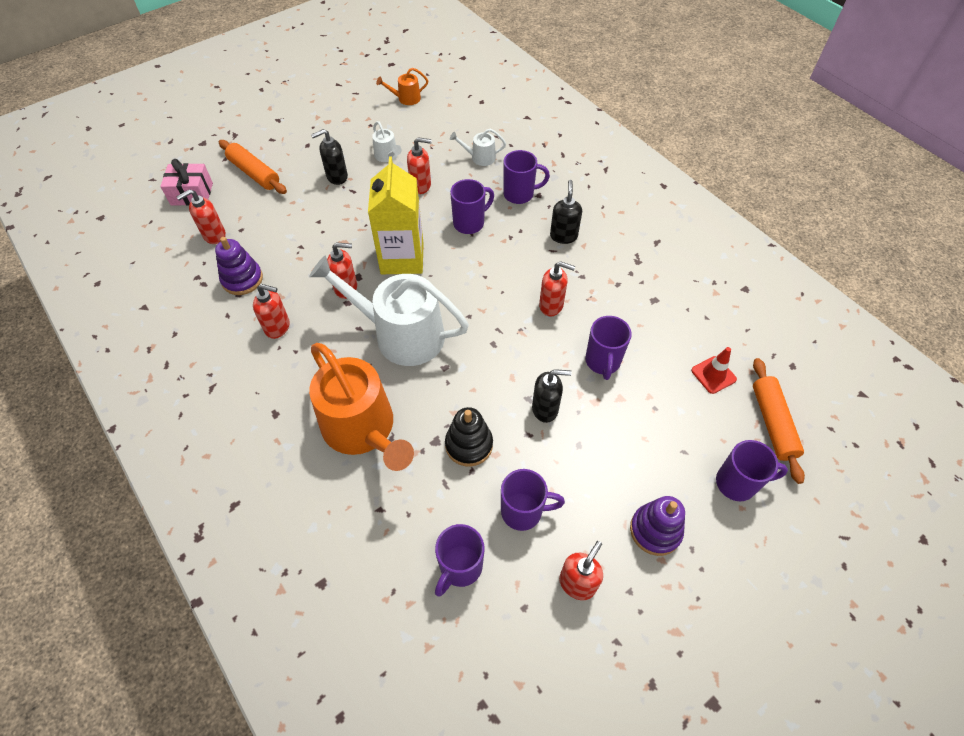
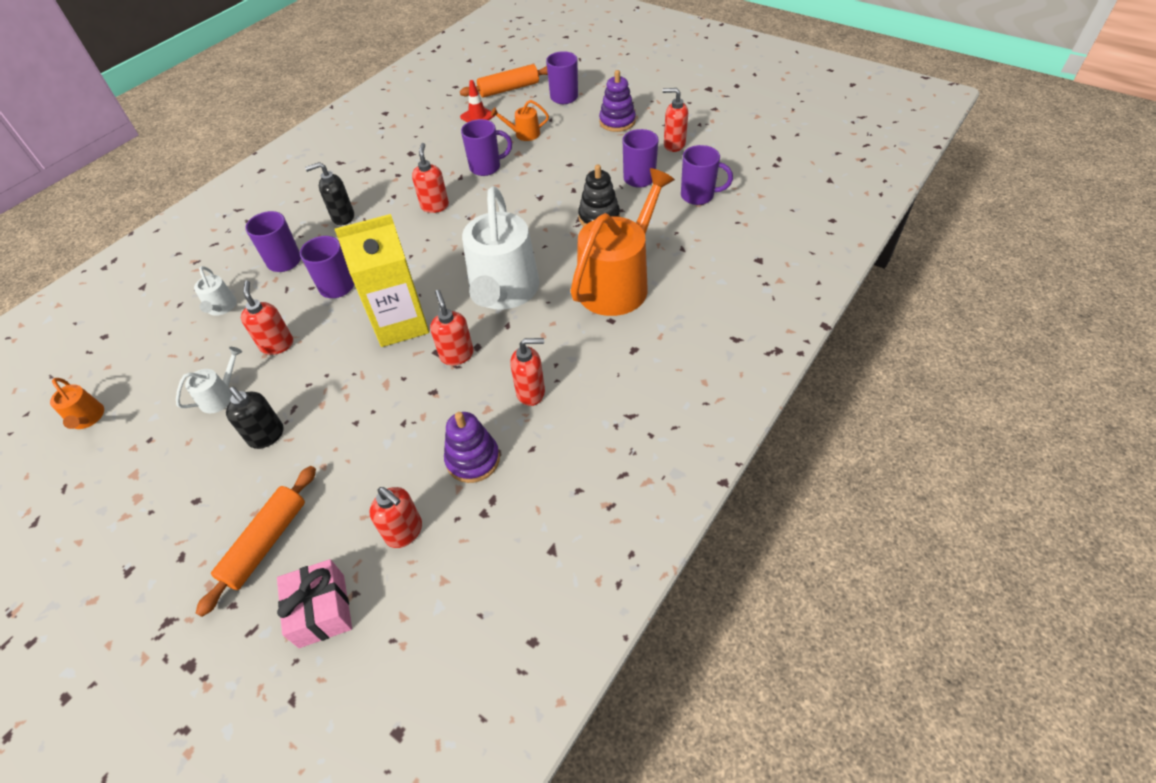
camera: 105 degrees left, 5 degrees down
red soap dispenser [253,284,290,339] -> red soap dispenser turned 90 degrees clockwise [510,338,545,406]
black soap dispenser [532,369,572,423] -> none
none -> orange watering can [491,100,549,141]

